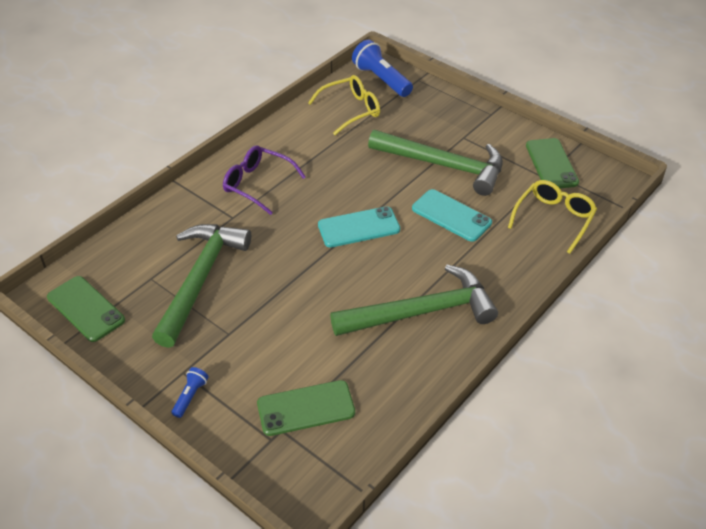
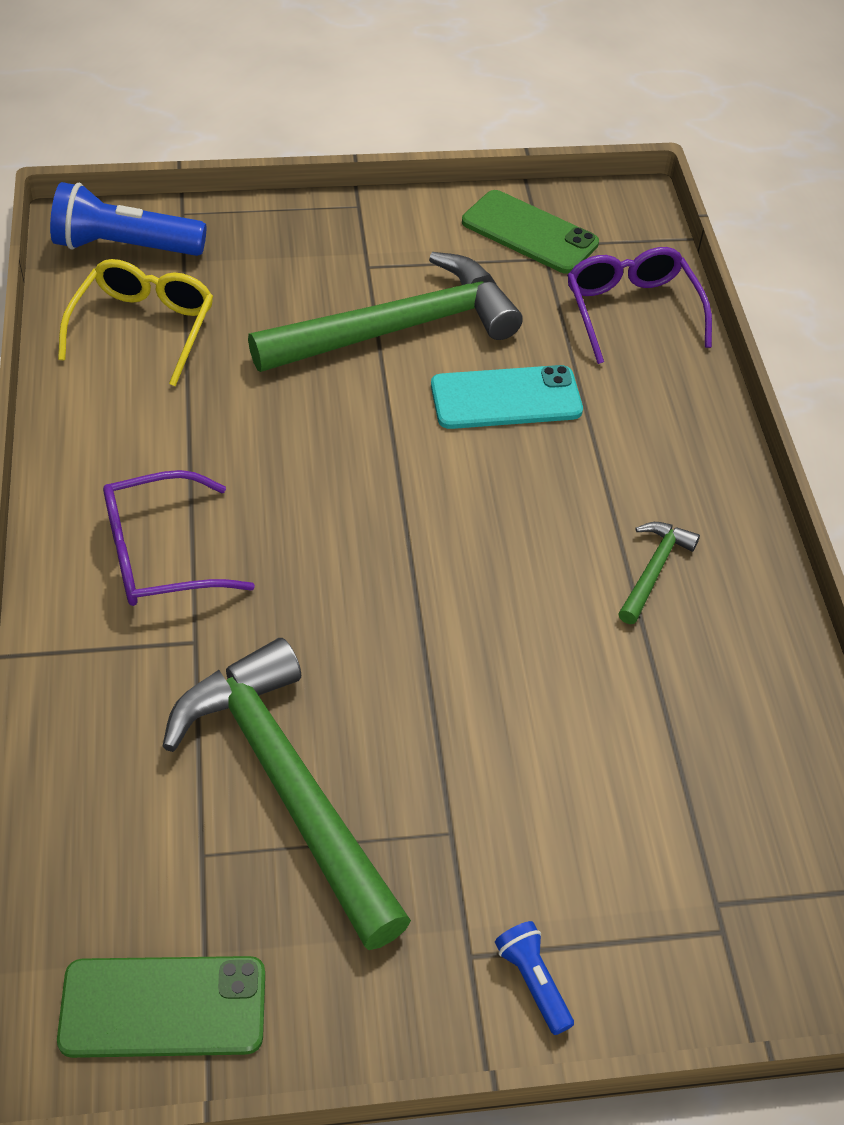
camera: 50 degrees left, 5 degrees up
green phone [257,380,355,436] -> none
turquoise phone [318,206,400,247] -> none
green hammer [330,265,498,336] -> green hammer [618,522,700,624], size x0.43
yellow glasses [508,180,597,254] -> purple glasses [567,247,712,364]

